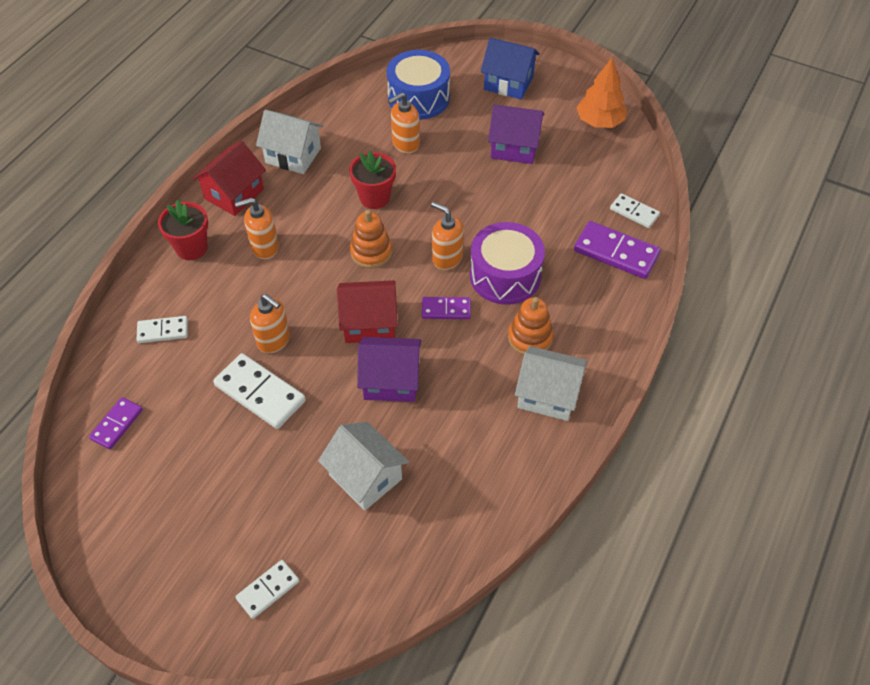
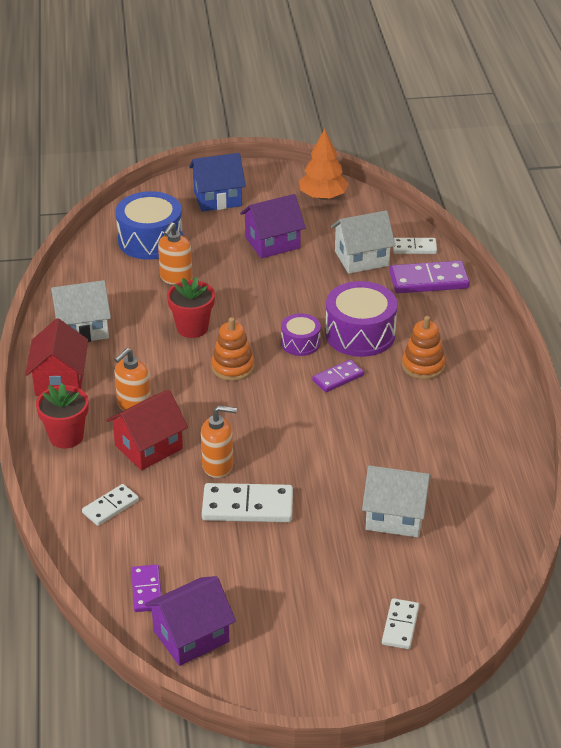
camera: 35 degrees left, 15 degrees down
red house [337,280,398,343] -> red house moved to [106,389,188,470]
purple house [357,337,422,402] -> purple house moved to [145,576,236,666]
orange soap dispenser [431,202,464,270] -> purple drum [281,313,321,356]
white house [515,346,587,421] -> white house moved to [331,210,395,274]

